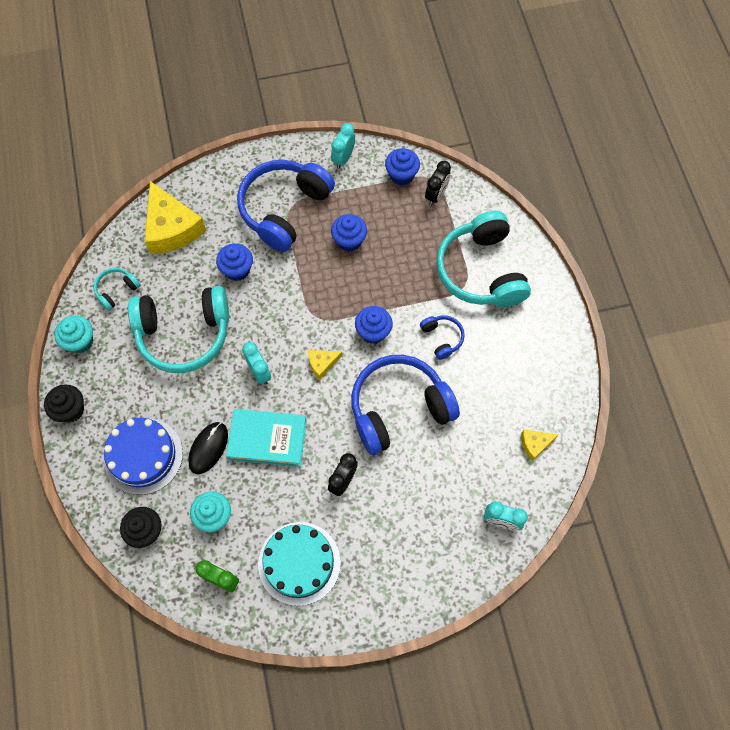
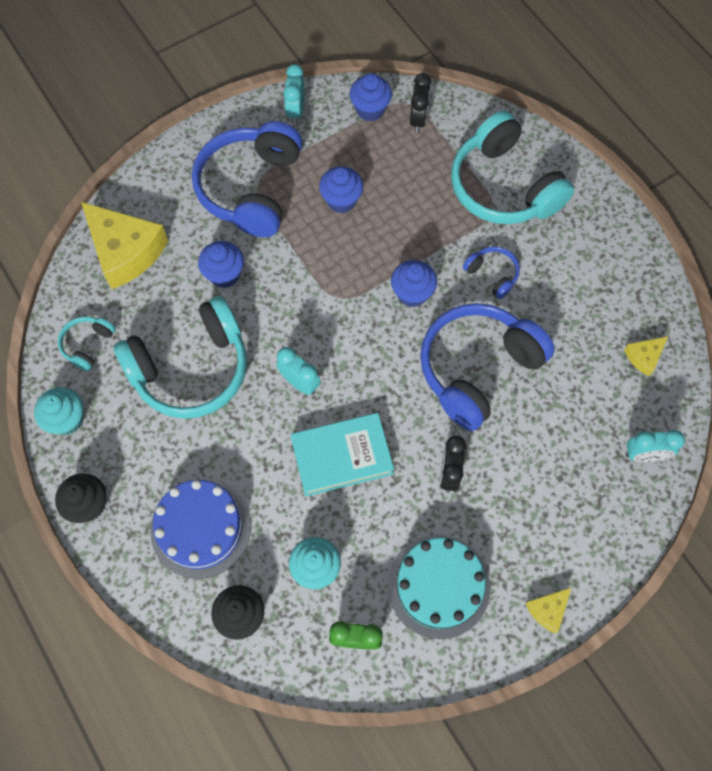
camera: 20 degrees left, 0 degrees up
black mouse [188,422,228,474] -> none
yellow cheese [308,350,342,379] -> yellow cheese moved to [525,587,572,633]

